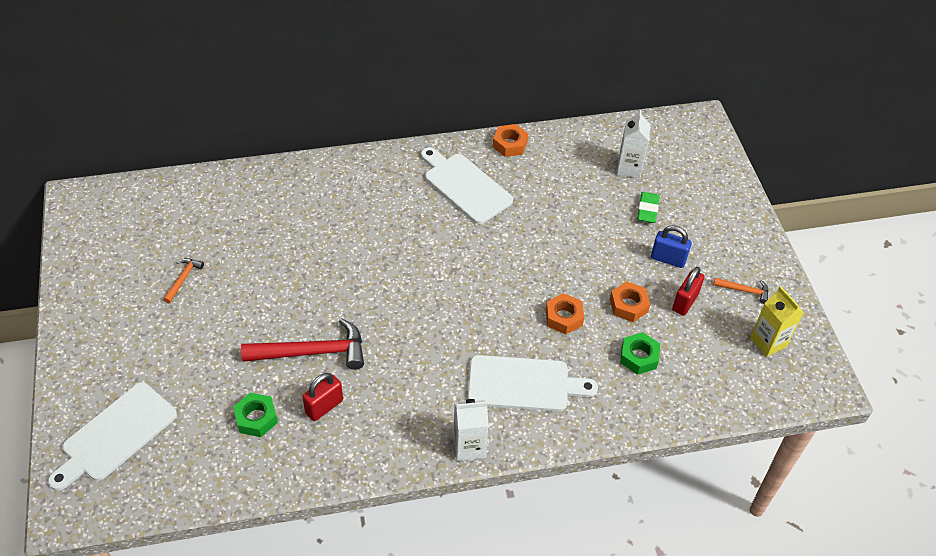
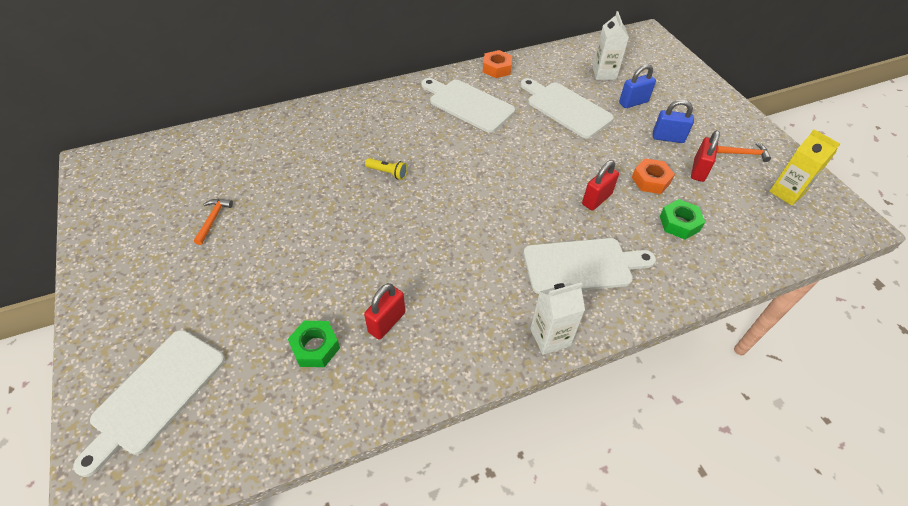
camera: 10 degrees left, 0 degrees up
red hammer [241,318,364,370] -> none
orange nut [546,293,584,334] -> red padlock [582,160,619,210]
green eraser [637,192,659,223] -> blue padlock [619,64,656,108]
none -> yellow flashlight [365,158,408,180]
none -> white cutting board [520,78,614,138]

